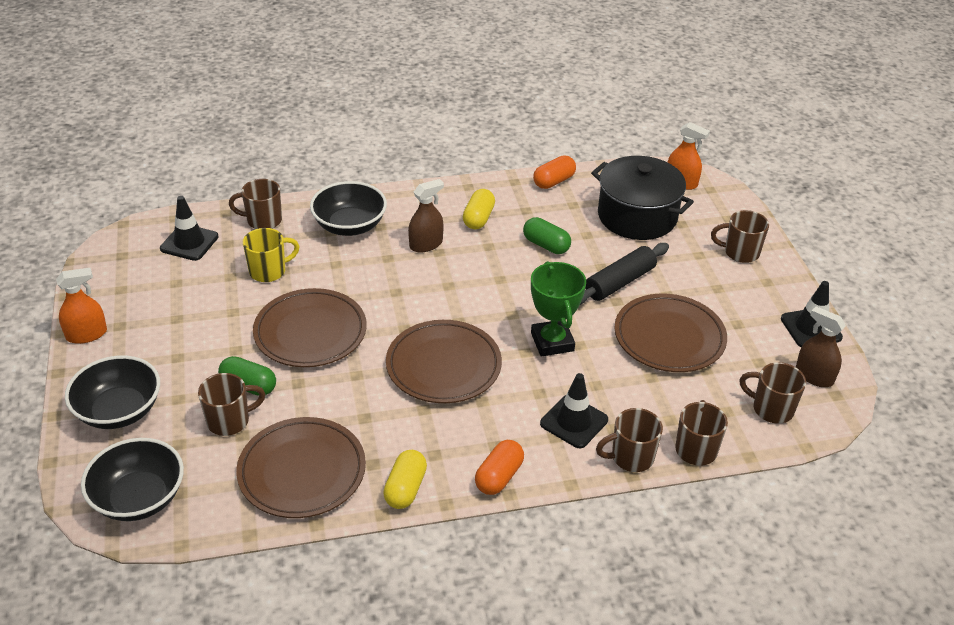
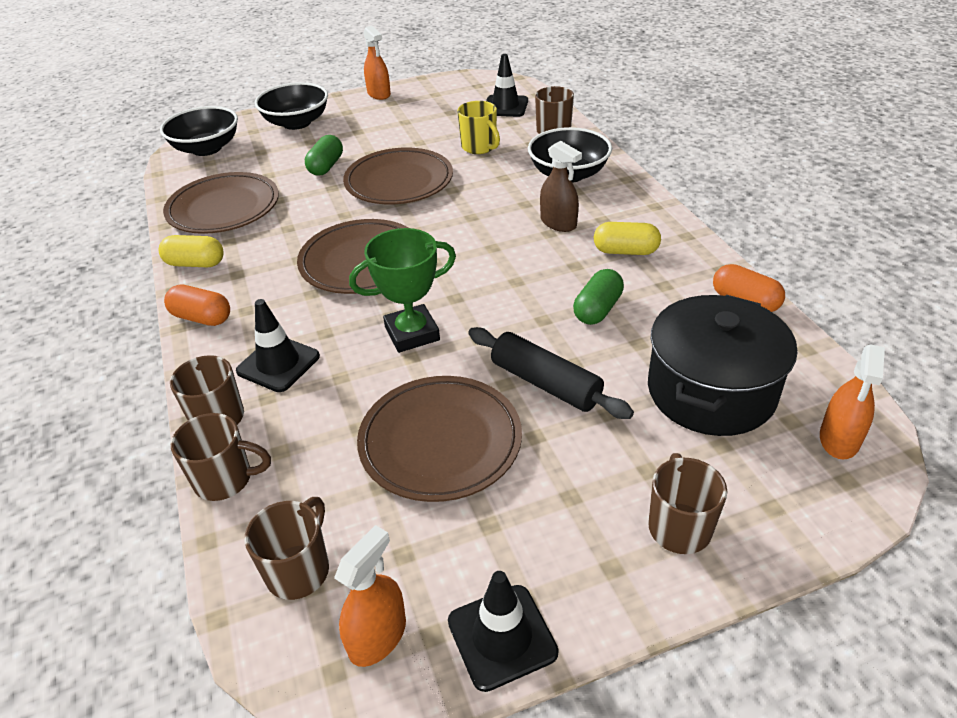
camera: 85 degrees right, 0 degrees up
brown mug [198,373,265,436] -> none
brown spray bottle [796,306,846,387] -> orange spray bottle [334,525,406,667]

